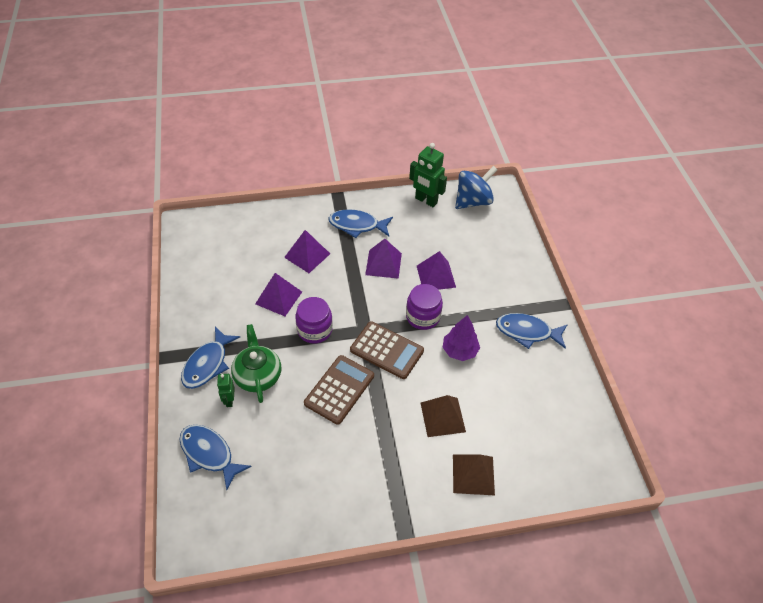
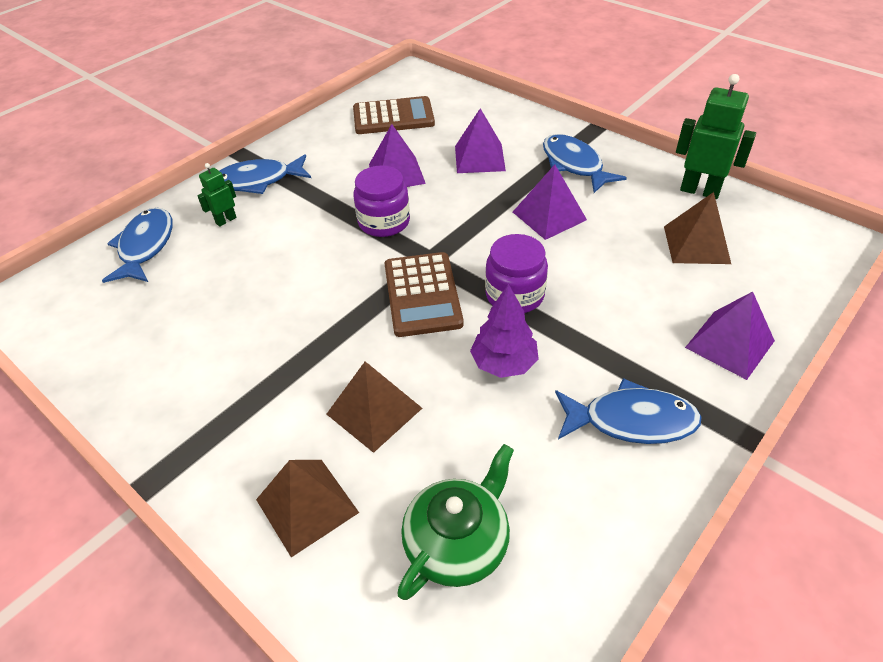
camera: 55 degrees right, 5 degrees down
green teapot [231,324,281,403] -> green teapot moved to [397,444,514,600]
brown calculator [304,355,374,425] -> brown calculator moved to [353,96,435,134]
green robot [409,143,447,207] -> green robot turned 120 degrees clockwise [676,74,756,199]
purple pyramid [417,251,456,290] -> purple pyramid moved to [685,291,775,380]
blue spinning top [455,166,498,209] -> none
blue fish [496,313,567,349] -> blue fish turned 120 degrees clockwise [555,378,702,444]
none -> brown pyramid [664,192,731,264]

